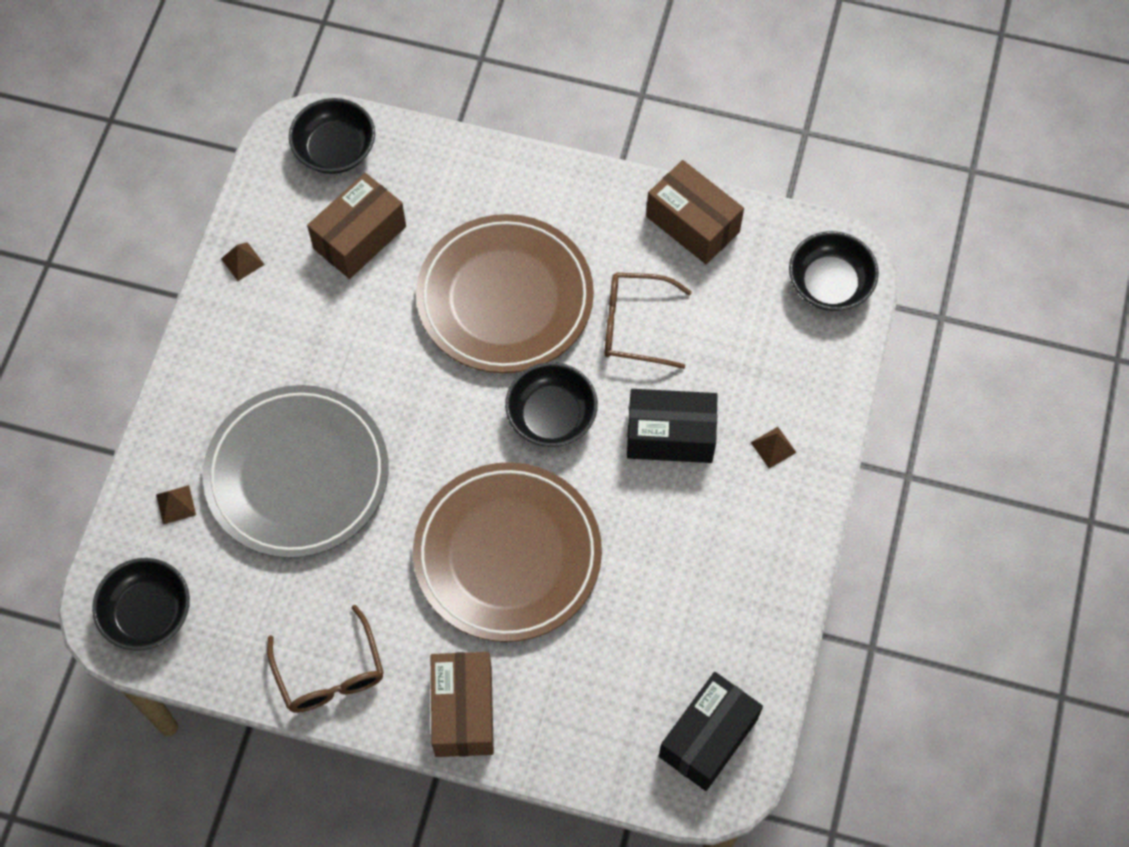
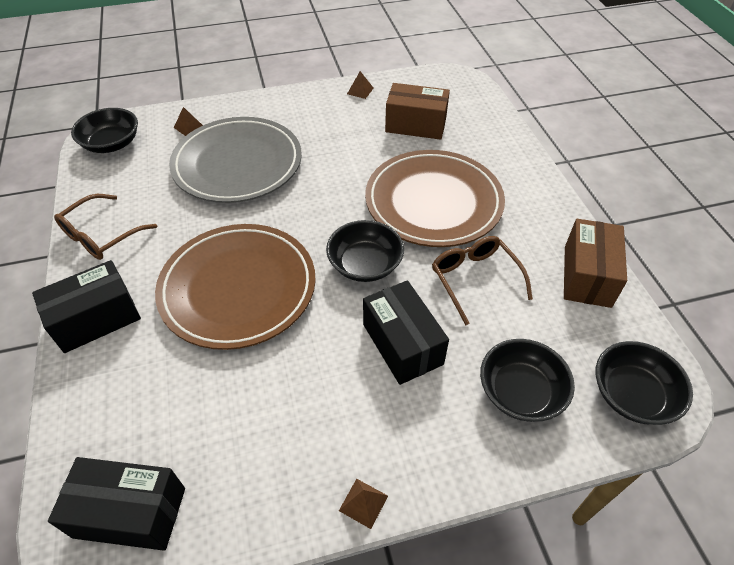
camera: 60 degrees right, 15 degrees down
black bowl [289,98,375,174] -> black bowl moved to [480,339,575,422]
brown box [431,652,494,757] -> black box [32,260,141,353]
brown pyramid [750,427,797,468] -> brown pyramid moved to [339,479,388,529]

